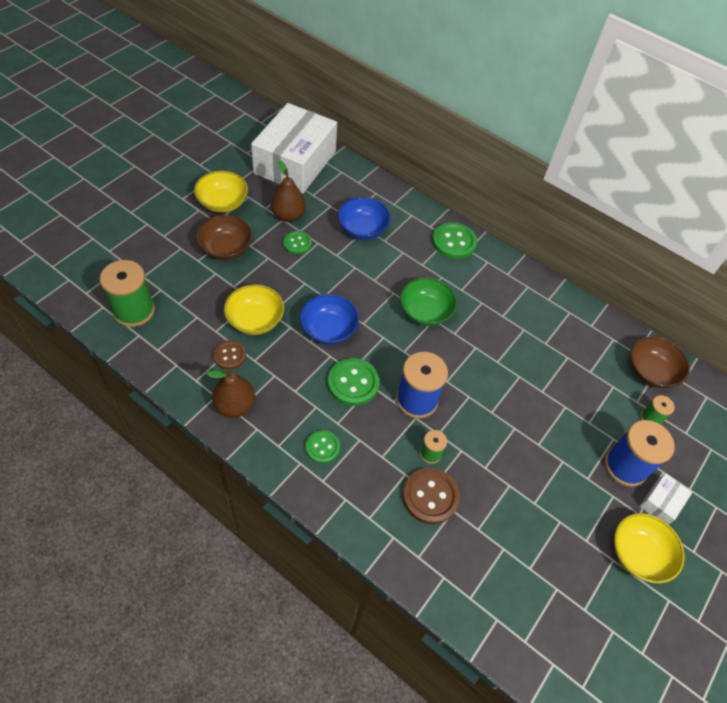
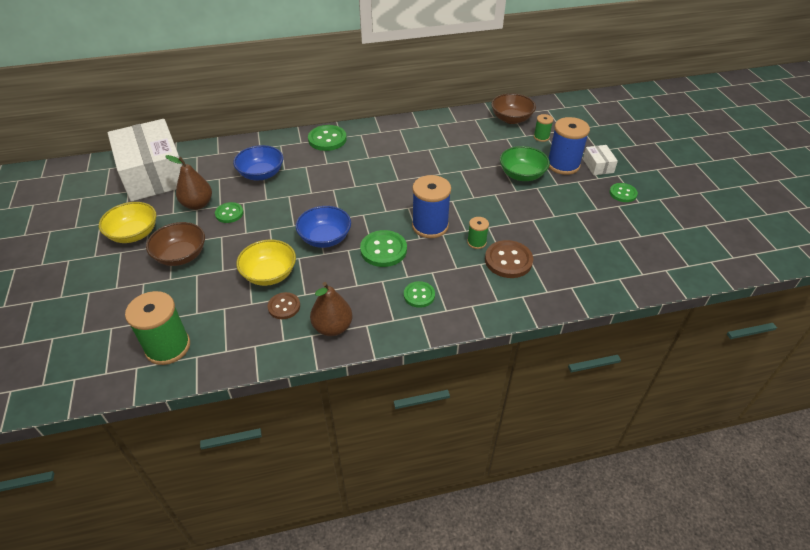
camera: 45 degrees left, 10 degrees down
green bowl [400,277,457,326] -> green bowl moved to [500,146,550,181]
yellow bowl [614,513,685,584] -> green button [609,183,638,202]

